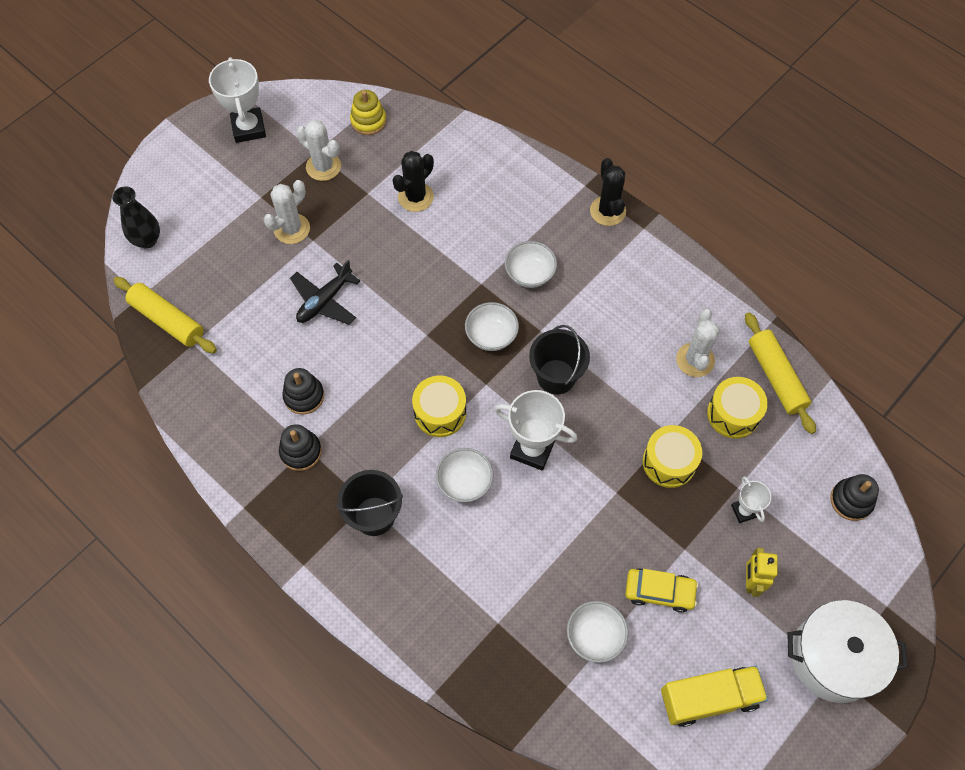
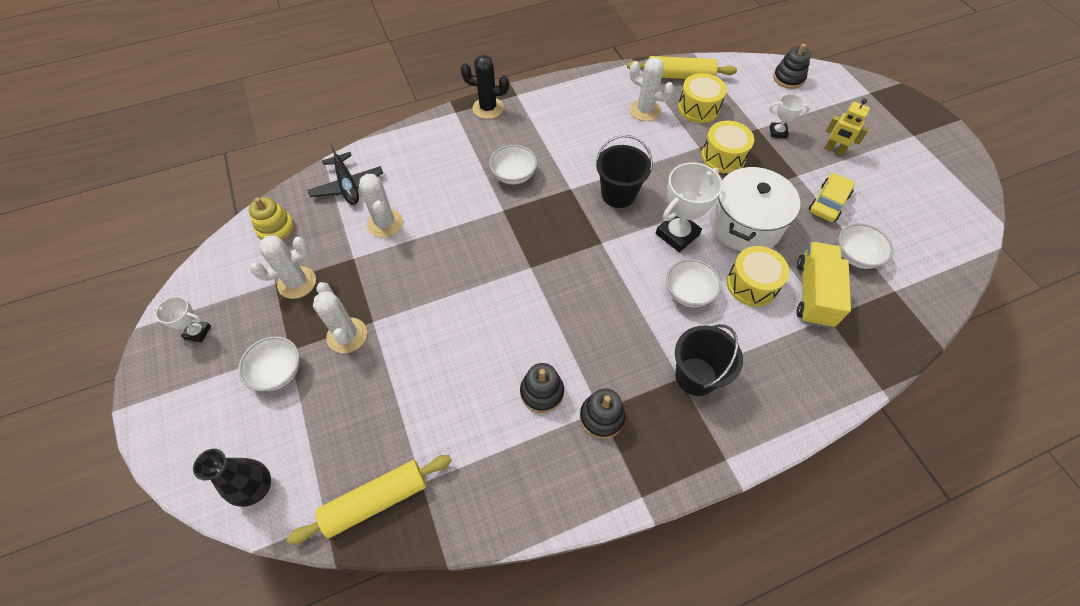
camera: 65 degrees left, 5 degrees down
white trophy [209,57,266,143] -> white trophy [154,296,211,343], size x0.55
black plane [290,260,360,325] -> black plane moved to [308,143,383,205]
black cactus [392,151,434,212] -> white cactus [359,174,403,238]
yellow drum [412,376,466,437] -> yellow drum moved to [727,246,789,307]
white bowl [465,302,519,351] -> white bowl moved to [238,336,300,391]
yellow truck [661,665,768,727] -> yellow truck moved to [797,242,851,328]
white pot [787,600,908,703] -> white pot moved to [710,167,800,251]

